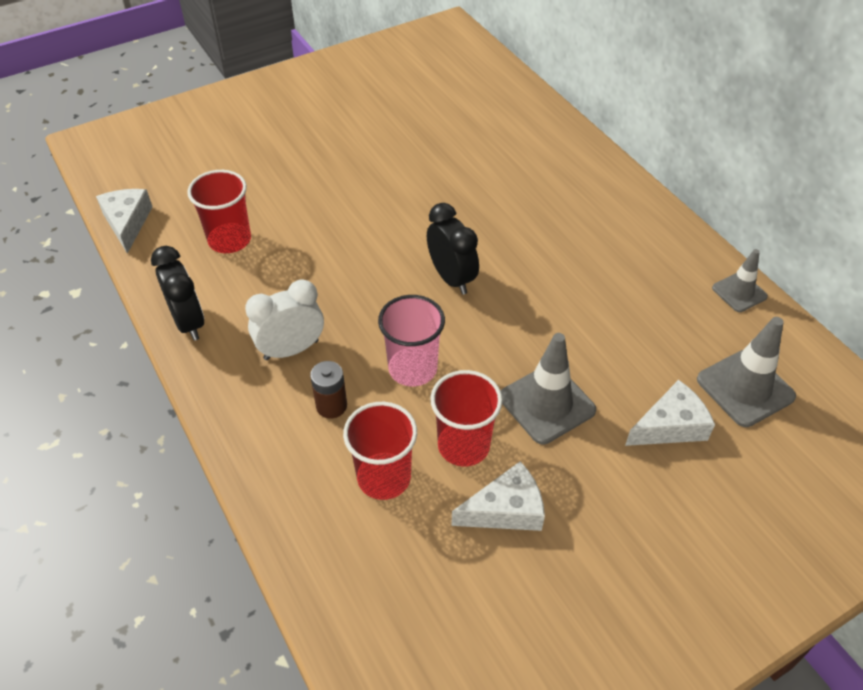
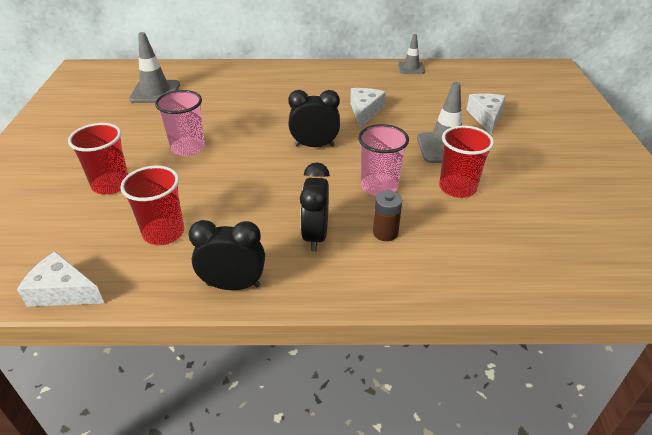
camera: 60 degrees left, 10 degrees down
white clock [245,280,324,360] -> black clock [300,162,330,251]
red cup [343,402,417,500] -> red cup moved to [68,123,128,195]
white cheese [451,461,545,531] -> white cheese moved to [350,88,386,128]
grey traffic cone [697,317,796,427] -> grey traffic cone moved to [129,32,180,103]
none -> pink cup [155,90,205,156]

